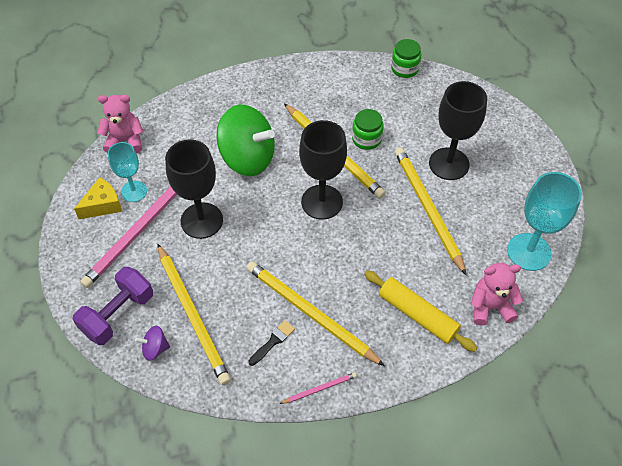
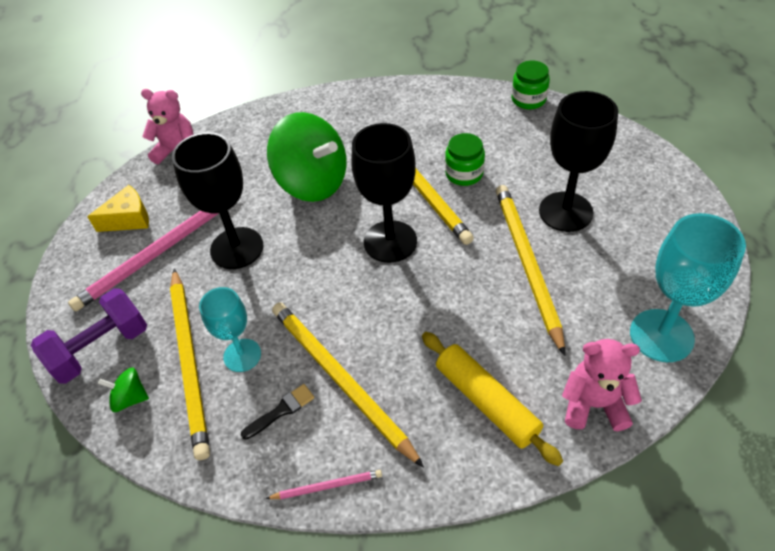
camera: 15 degrees right, 5 degrees down
turquoise goblet [108,142,147,202] -> turquoise goblet moved to [199,287,261,372]
purple spinning top [135,326,170,361] -> green spinning top [98,367,149,412]

